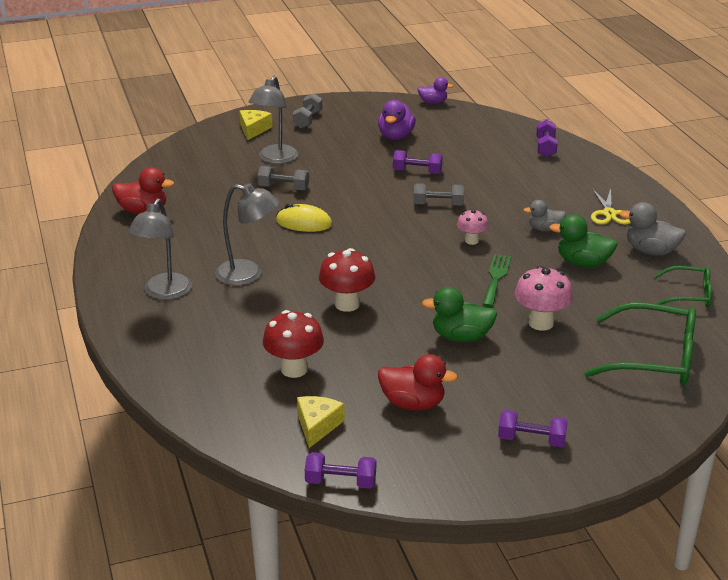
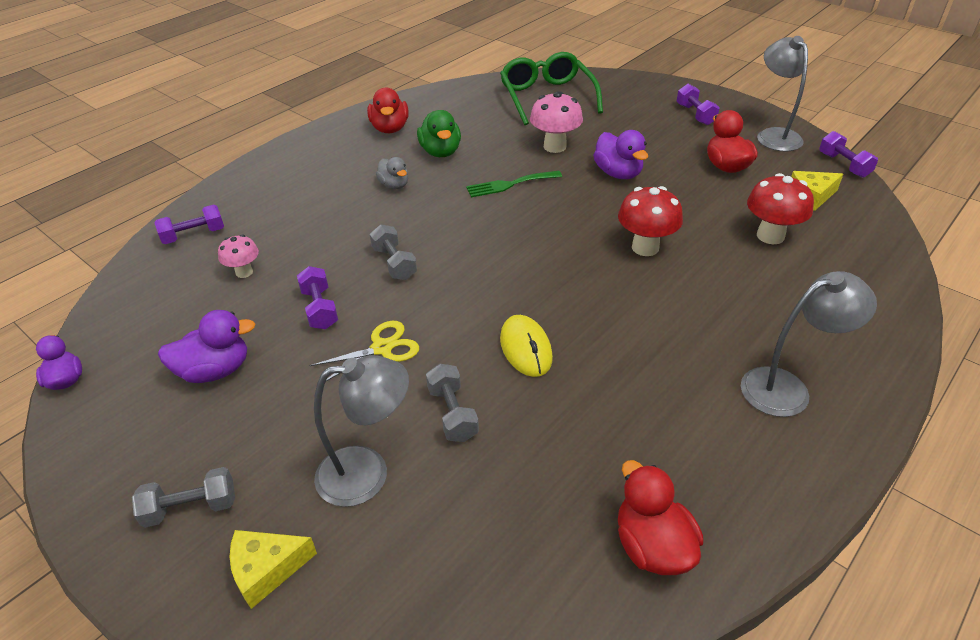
camera: 120 degrees left, 10 degrees up
grey lamp [215,183,280,286] -> grey lamp moved to [757,36,808,151]
green duck [422,287,497,342] -> purple duck [593,130,648,179]
pink mushroom [457,209,489,245] -> pink mushroom moved to [218,235,259,278]
yellow scissors [591,188,631,225] -> yellow scissors moved to [309,321,419,381]
grey duck [619,202,686,256] -> red duck [367,88,409,133]
green glasses [654,266,712,307] -> none

